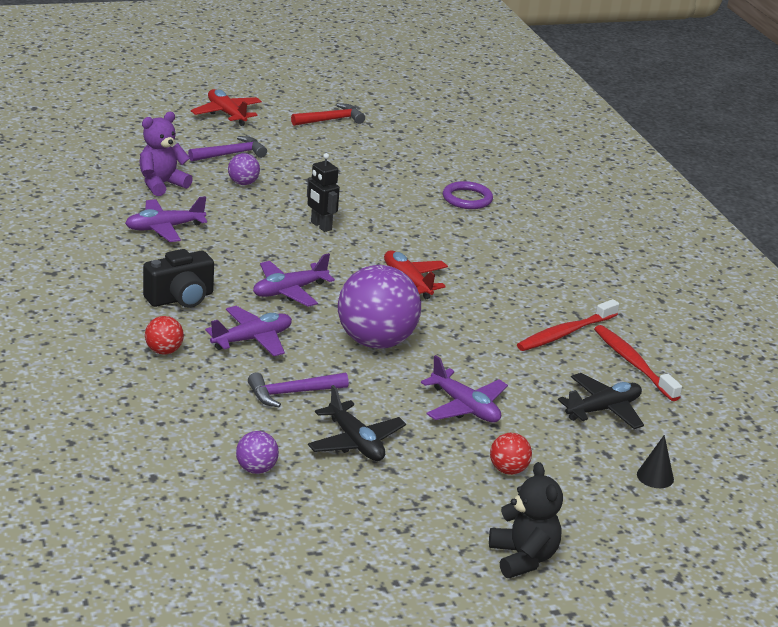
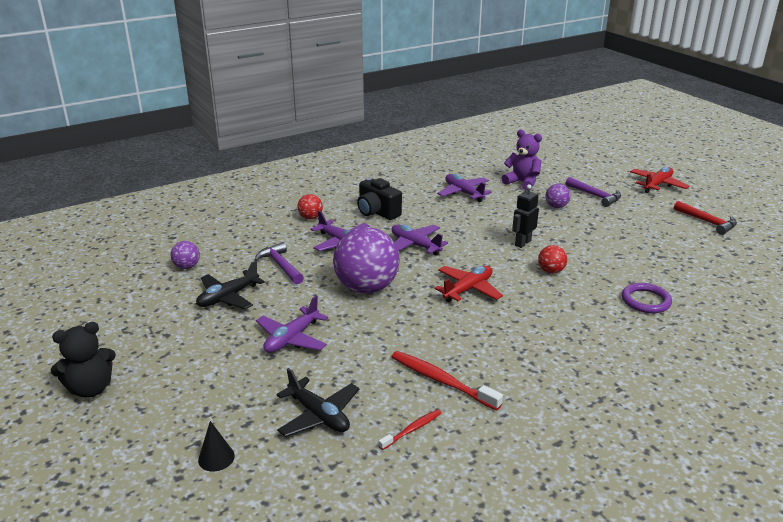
camera: 80 degrees right, 0 degrees up
red ball [490,433,532,475] -> red ball moved to [538,245,567,274]
red toothbrush [594,325,682,401] -> red toothbrush [379,409,441,450], size x0.57

